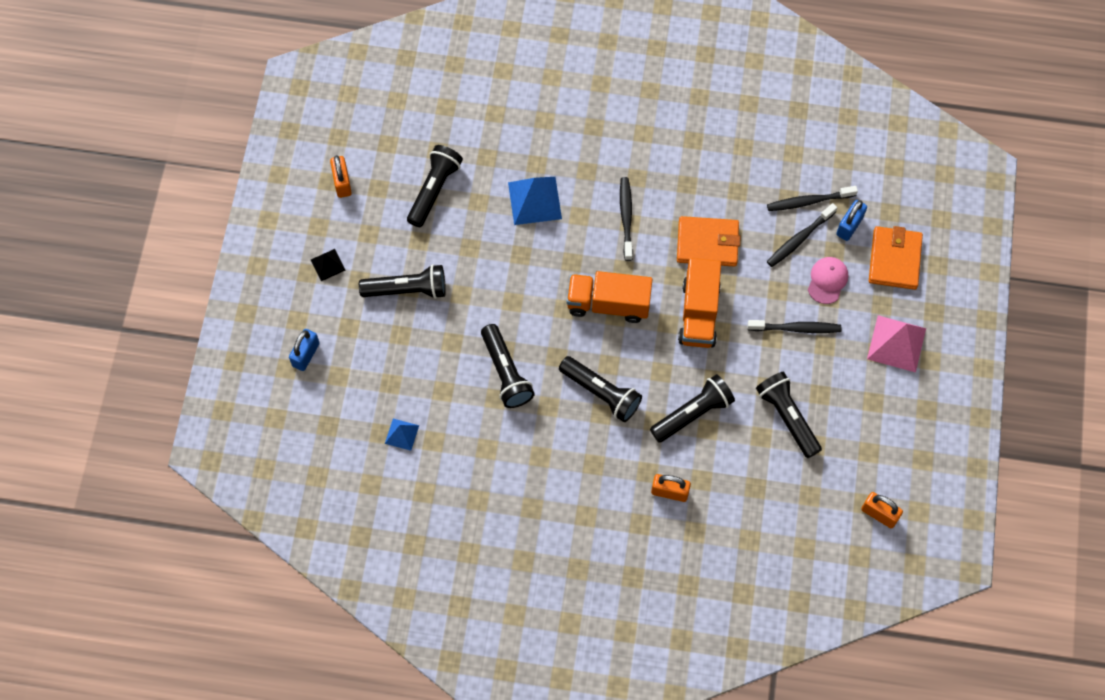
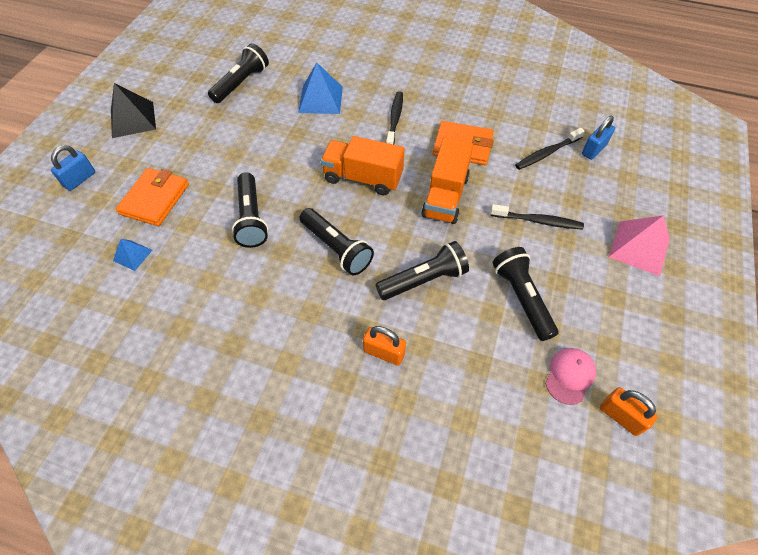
camera: 10 degrees right, 10 degrees down
black pyramid [311,249,346,281] -> black pyramid [111,83,156,138], size x1.83
orange padlock [330,155,352,198] -> none
black flashlight [359,264,446,299] -> none
black toothbrush [767,186,858,211] -> none
pink cap [808,257,848,304] -> pink cap moved to [545,348,596,405]
orange wallet [869,226,923,290] -> orange wallet moved to [116,168,189,226]

